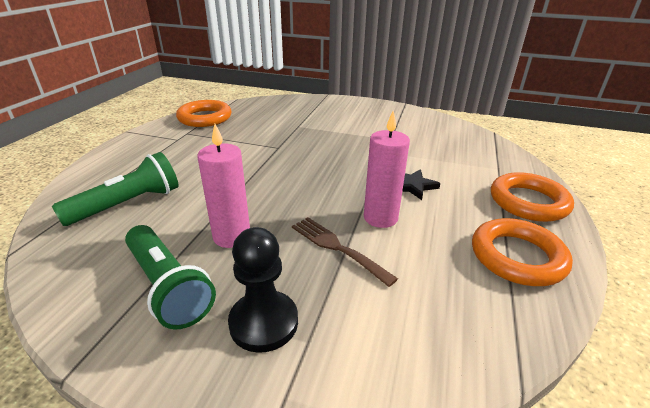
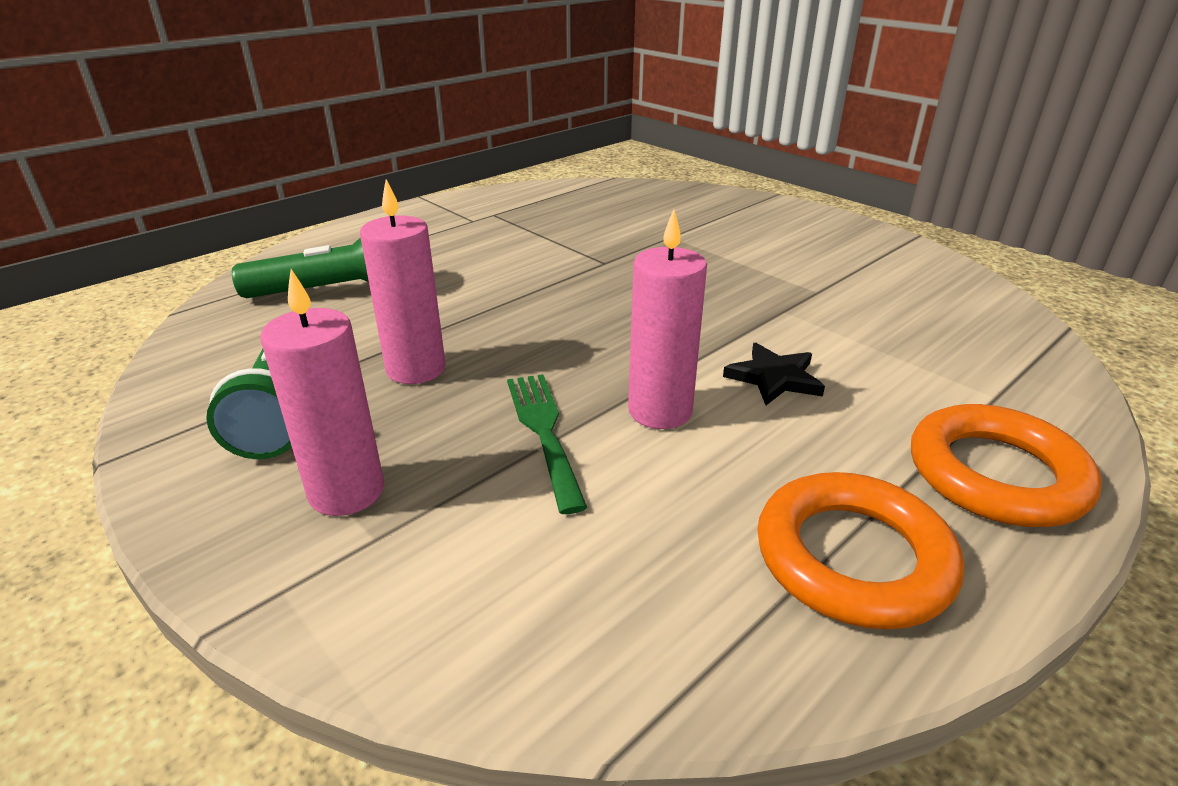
camera: 30 degrees right, 0 degrees up
orange ring [176,100,232,127] -> none
black pawn [228,227,298,353] -> pink candle [260,269,384,516]
brown fork [292,217,398,287] -> green fork [507,374,587,514]

